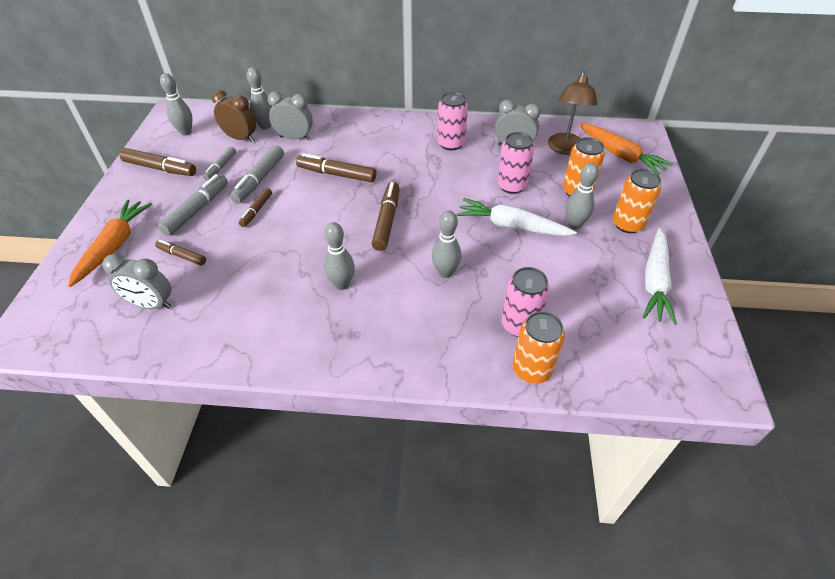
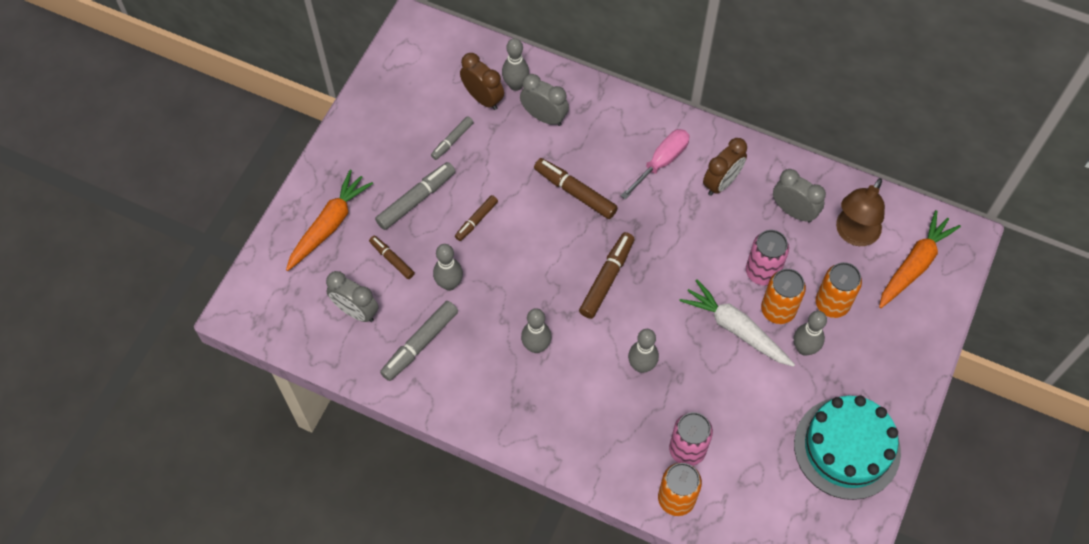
camera: 20 degrees right, 15 degrees up
brown marker [120,148,196,176] -> none
grey bowling pin [160,73,193,136] -> grey bowling pin moved to [433,244,463,291]
grey marker [230,145,284,204] -> grey marker moved to [380,301,458,381]
pink can [437,92,468,150] -> brown clock [703,138,747,196]
orange carrot [578,123,672,175] -> orange carrot turned 120 degrees counterclockwise [879,210,961,308]
orange can [613,169,661,233] -> orange can moved to [761,269,806,324]
white carrot [643,228,677,325] -> turquoise cake [794,395,901,500]
none -> pink screwdriver [621,129,690,200]

